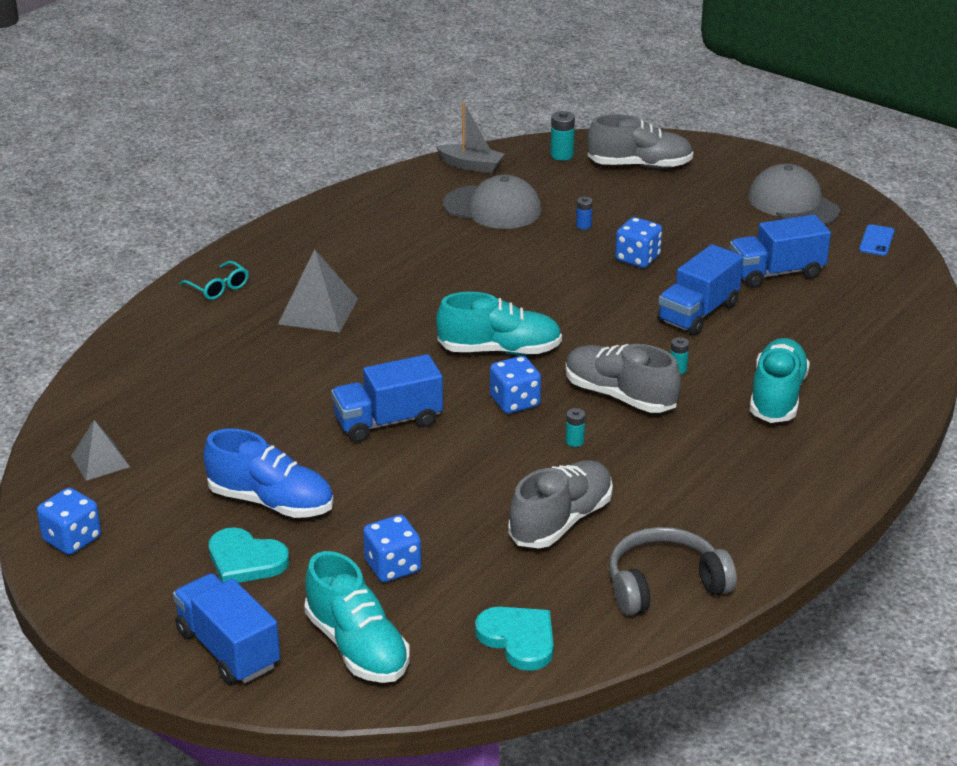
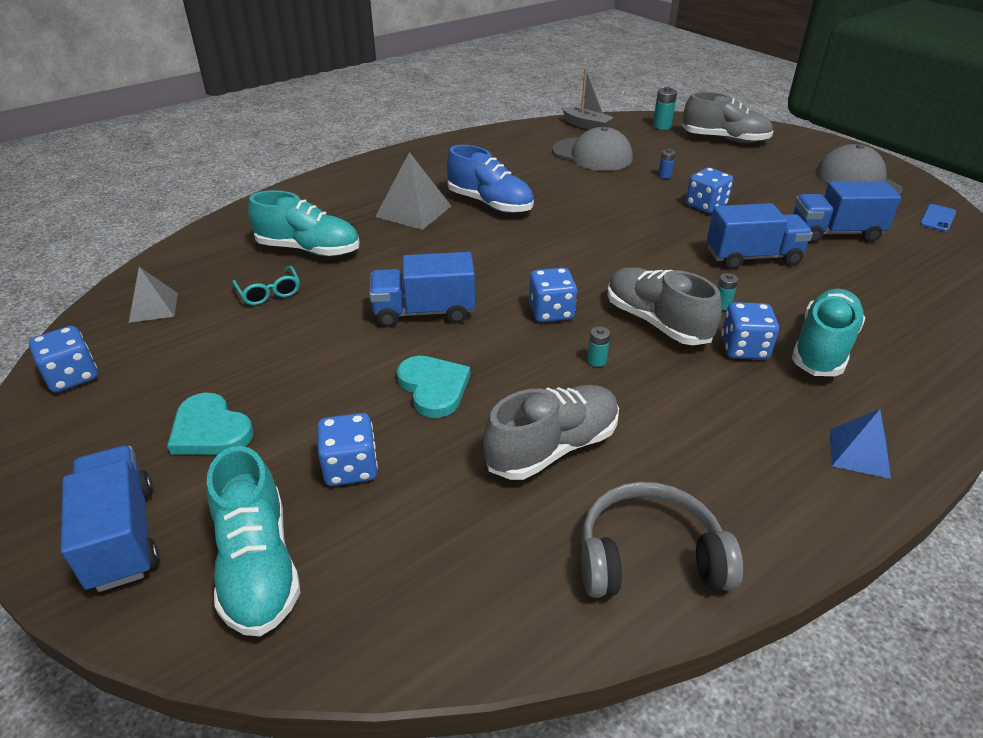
camera: 15 degrees right, 5 degrees up
turquoise glasses [179,261,249,300] -> turquoise glasses moved to [232,266,300,305]
blue shoe [203,429,334,518] -> blue shoe moved to [447,145,534,213]
turquoise shoe [436,292,562,355] -> turquoise shoe moved to [248,190,360,256]
turquoise heart [475,607,554,671] -> turquoise heart moved to [397,356,470,418]
blue truck [657,244,743,336] -> blue truck turned 150 degrees counterclockwise [707,203,813,269]
none -> blue dice [721,302,779,360]
none -> blue pyramid [830,409,891,479]

